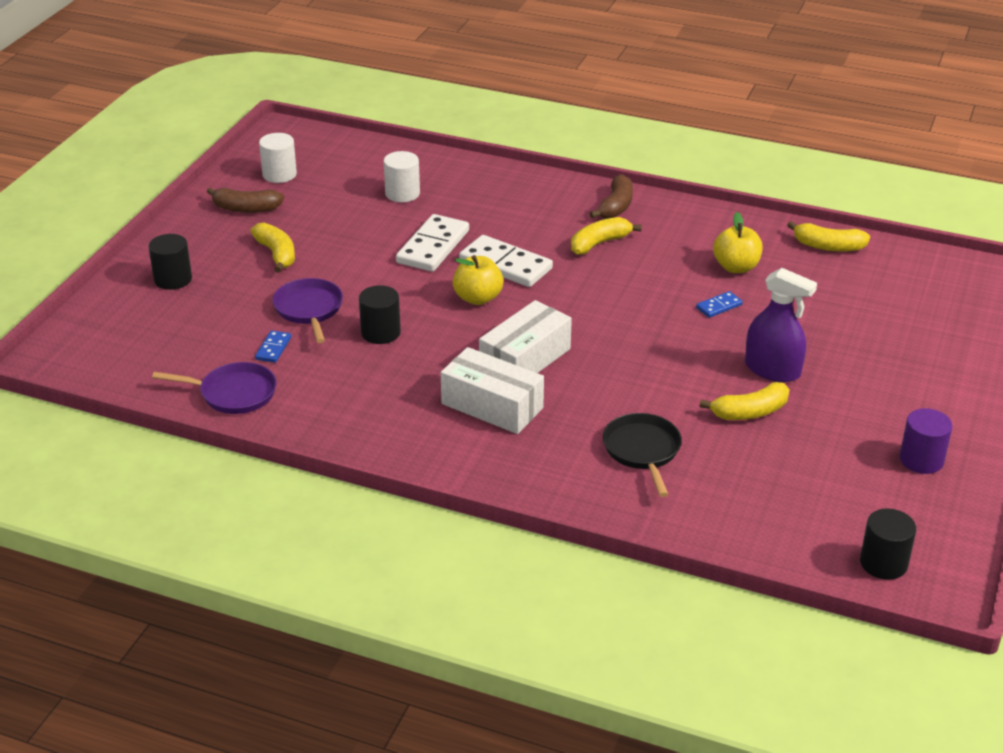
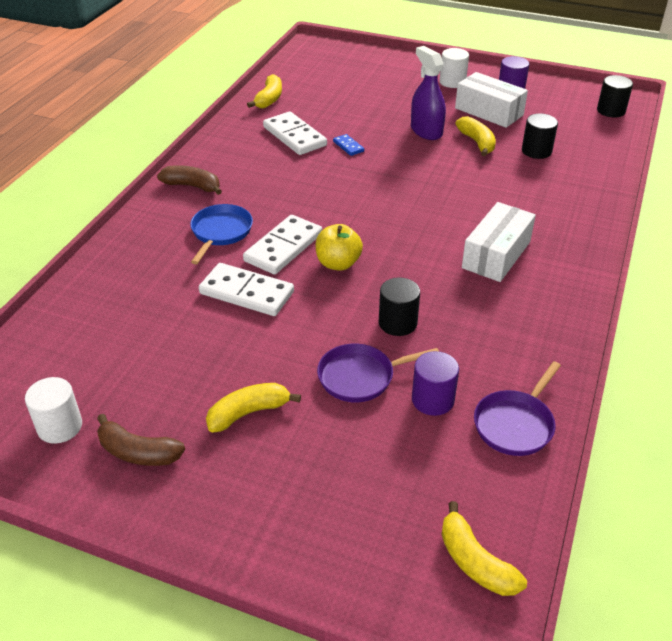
camera: 90 degrees left, 5 degrees up
black cylinder [148,234,192,290] -> black cylinder moved to [522,113,558,159]
purple pan [152,362,277,414] -> purple pan turned 150 degrees counterclockwise [474,361,561,456]
brown banana [207,187,284,213] -> brown banana turned 105 degrees clockwise [97,414,185,466]
blue domino [255,330,291,363] -> purple cylinder [412,351,459,416]
white cylinder [383,151,420,202] -> white cylinder moved to [439,48,469,88]
white box [479,300,572,373] -> white box moved to [455,72,528,128]
yellow banana [571,217,642,255] -> yellow banana moved to [441,501,527,596]
black pan [603,413,682,497] -> none
yellow apple [713,212,763,273] -> white domino [263,111,327,155]
purple spray bottle [745,268,817,382] -> purple spray bottle turned 60 degrees counterclockwise [411,46,446,140]
none -> blue pan [190,204,253,264]

